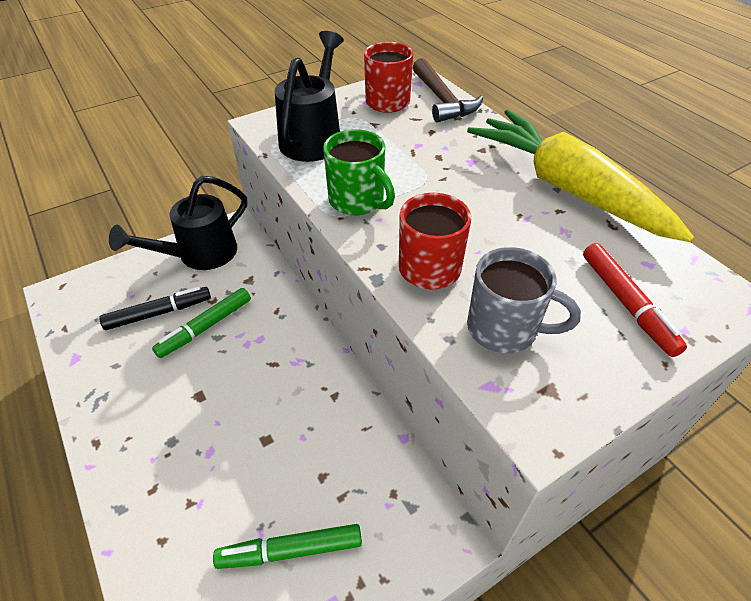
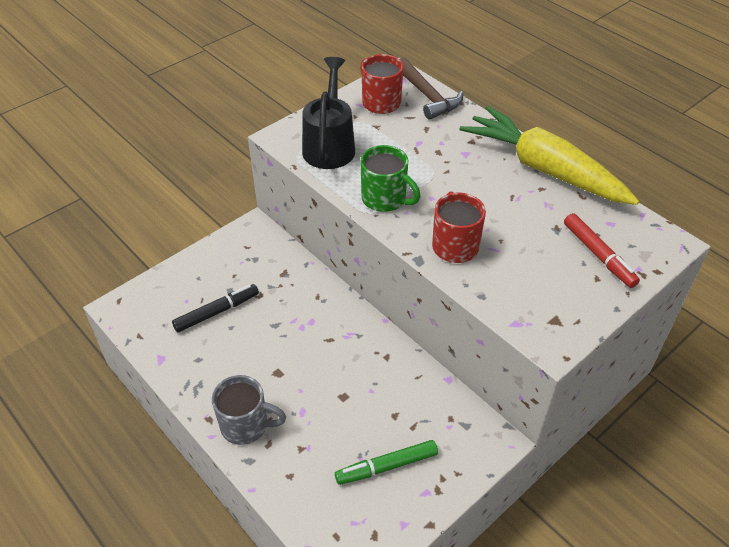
camera: 10 degrees left, 0 degrees up
black watering can [109,176,247,270] -> none
green marker [152,288,251,358] -> none
grey mug [467,247,581,353] -> grey mug moved to [212,375,286,445]

